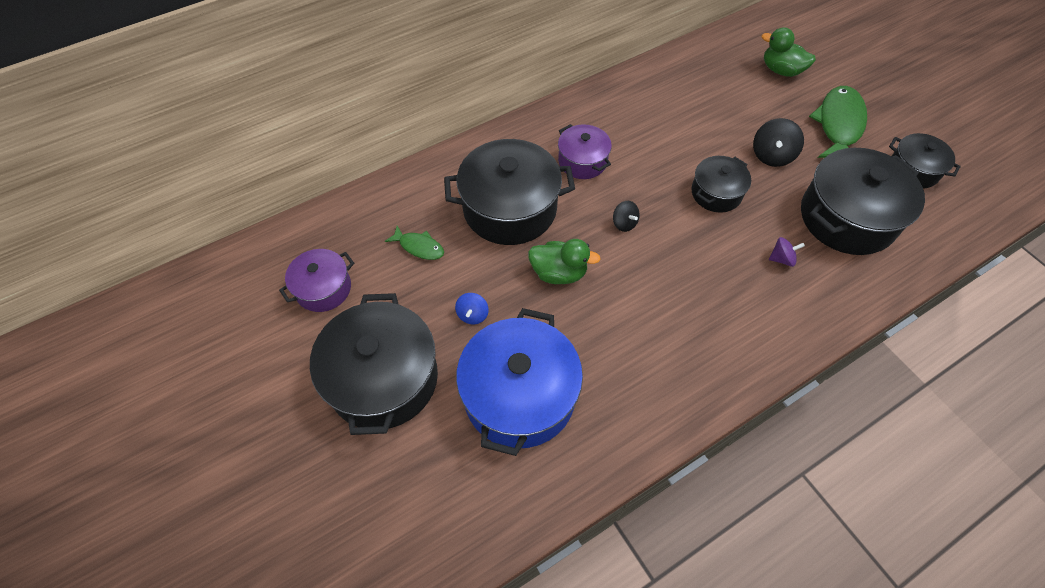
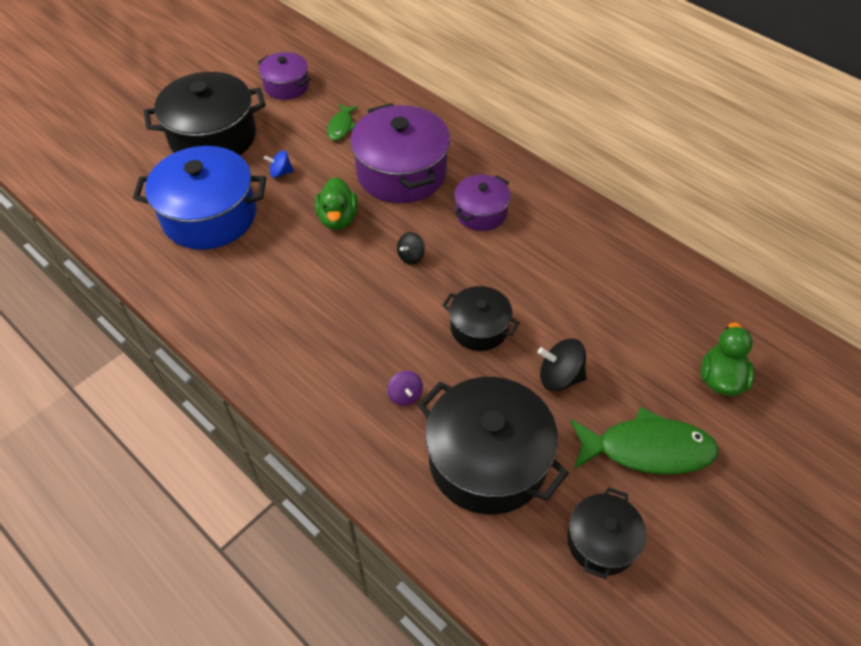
camera: 75 degrees right, 5 degrees down
black pot [444,139,575,245] -> purple pot [350,103,450,203]

